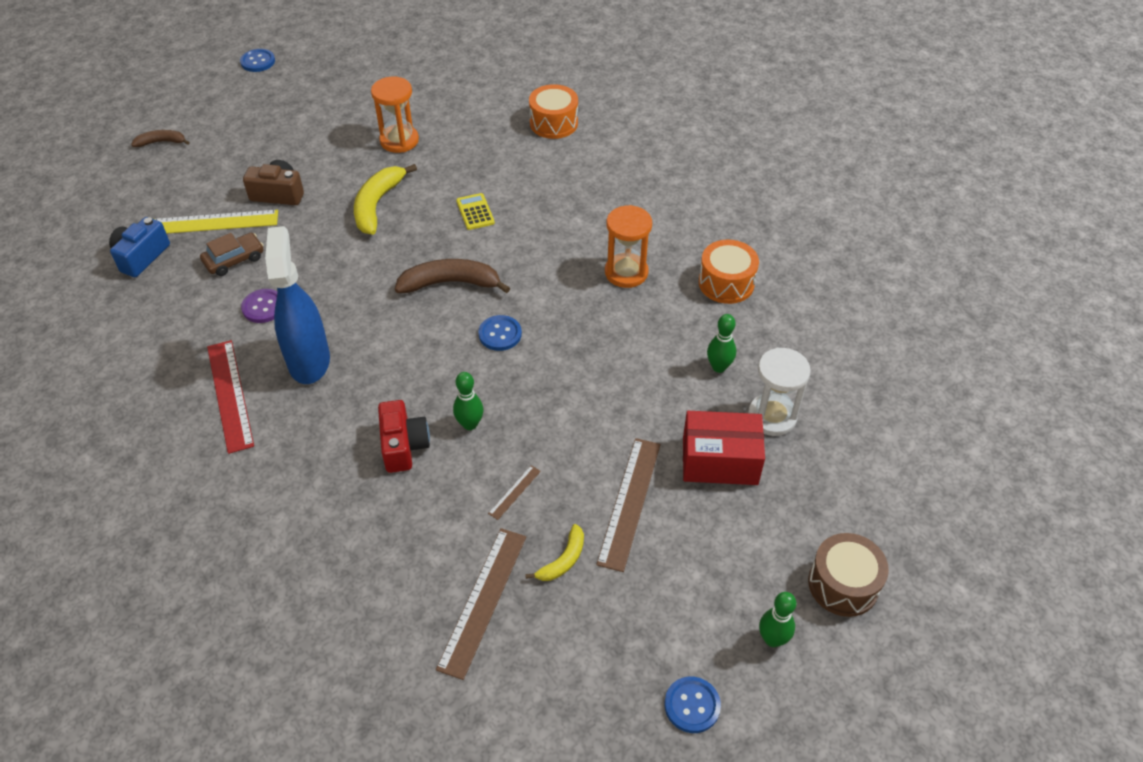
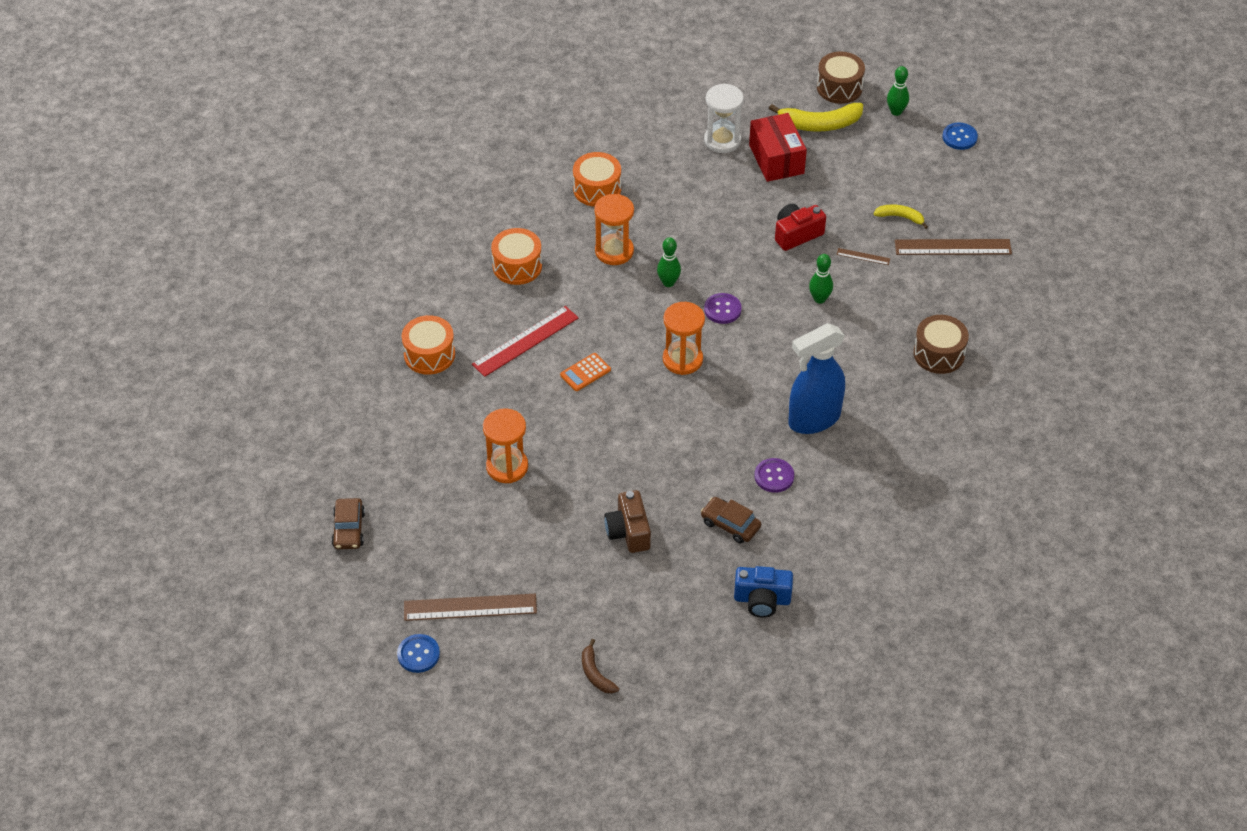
camera: 110 degrees left, 0 degrees up
yellow ruler [154,210,278,234] -> none
red ruler [207,340,254,454] -> red ruler moved to [472,306,578,377]
yellow banana [354,164,417,235] -> yellow banana moved to [769,103,863,132]
red camera [378,400,430,473] -> red camera moved to [775,204,826,251]
brown banana [395,259,510,293] -> orange hourglass [663,302,705,375]
yellow calculator [456,193,495,230] -> orange calculator [560,353,611,391]
blue button [478,315,522,351] -> purple button [704,293,742,324]
brown ruler [596,438,661,572] -> brown ruler moved to [404,594,537,621]
green bowling pin [707,314,736,373] -> green bowling pin moved to [657,237,681,287]
none -> brown car [331,498,365,549]
none -> orange drum [491,228,542,285]
none -> brown drum [913,315,969,374]

